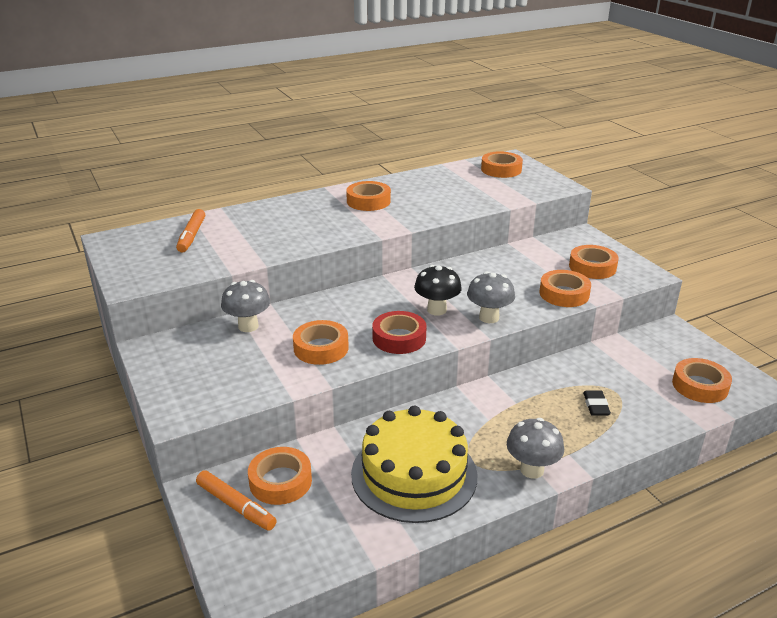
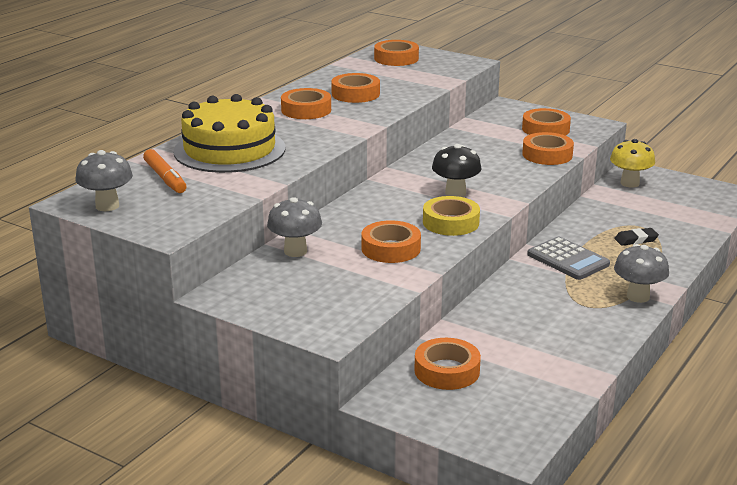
camera: 30 degrees left, 5 degrees down
orange marker [196,470,277,531] -> none
yellow cake [351,405,477,523] -> yellow cake moved to [173,94,286,173]
red tape [372,311,426,354] -> yellow tape [423,196,480,236]
grey mushroom [467,272,515,323] -> grey mushroom moved to [75,150,133,211]
black eraser [583,390,611,416] -> black eraser turned 75 degrees counterclockwise [614,228,659,246]
orange tape [672,358,732,403] -> orange tape moved to [331,73,380,103]
none -> grey calculator [527,237,610,280]
none -> yellow mushroom [610,139,655,188]

